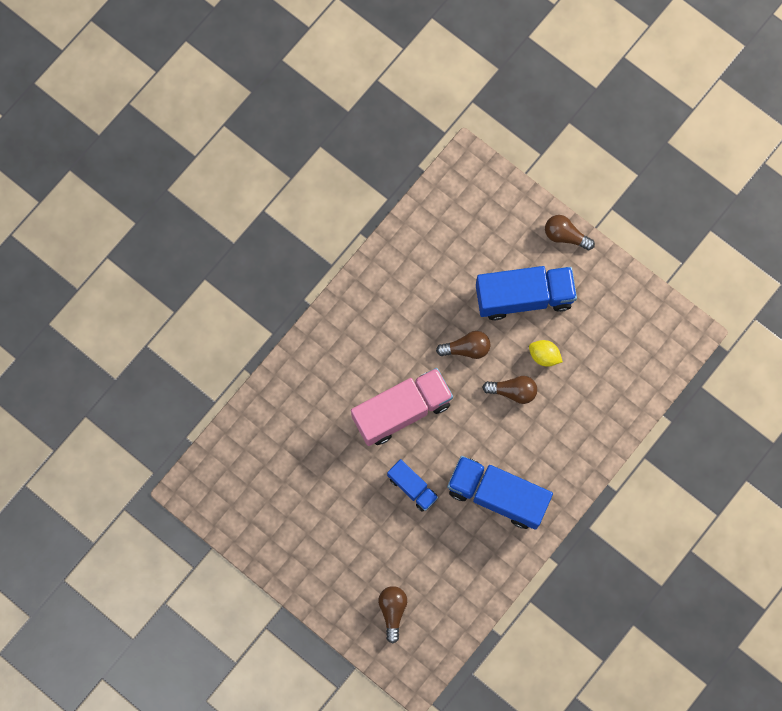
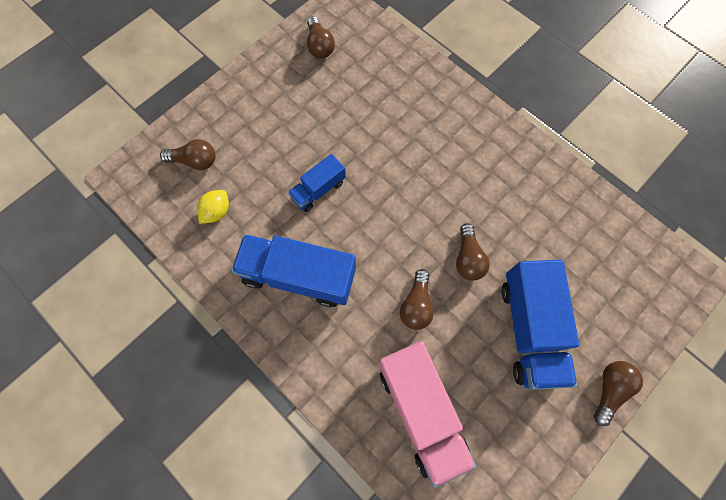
camera: 95 degrees right, 5 degrees down
pink truck [351,368,453,446] -> pink truck moved to [378,341,476,488]
blue truck [447,456,553,530] -> blue truck turned 105 degrees counterclockwise [231,234,356,307]
yellow lemon [529,340,563,367] -> yellow lemon moved to [197,190,229,224]
none -> brown light bulb [307,16,335,58]

